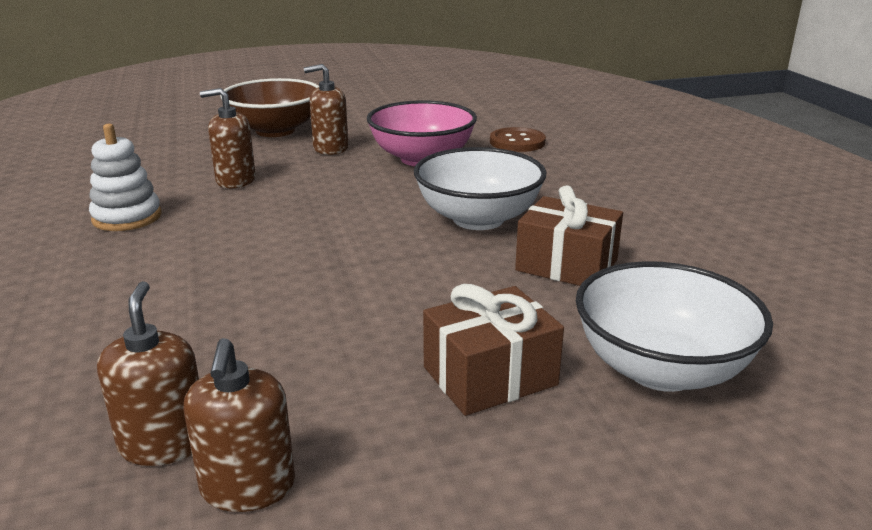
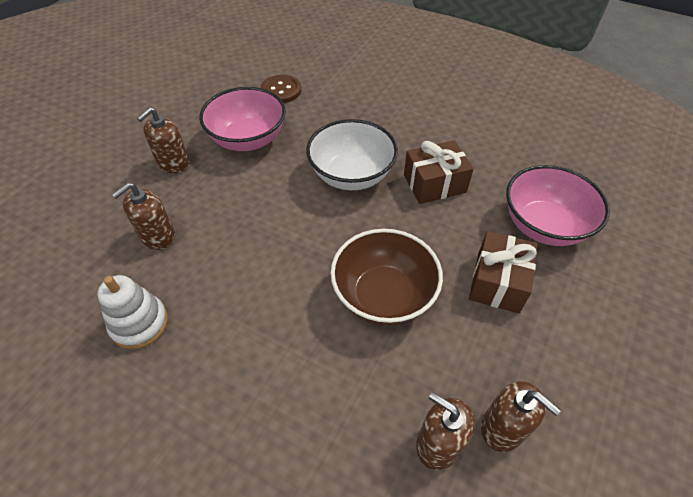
camera: 45 degrees left, 25 degrees up
brown bowl [220,78,319,137] -> brown bowl moved to [331,229,443,325]
white bowl [576,261,773,392] -> pink bowl [506,165,610,246]

